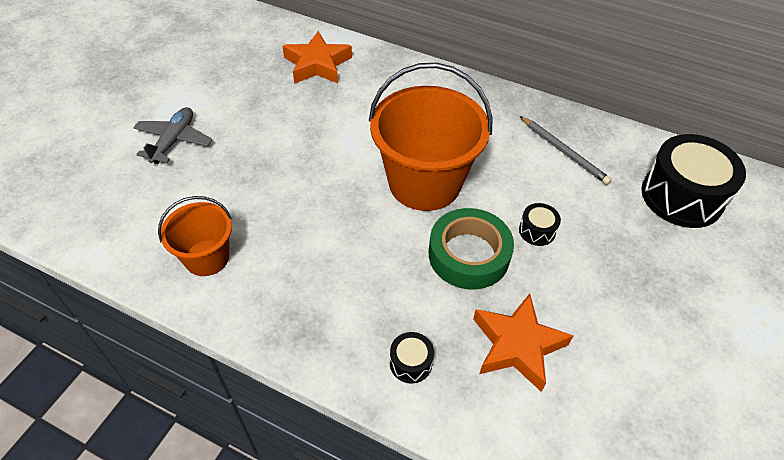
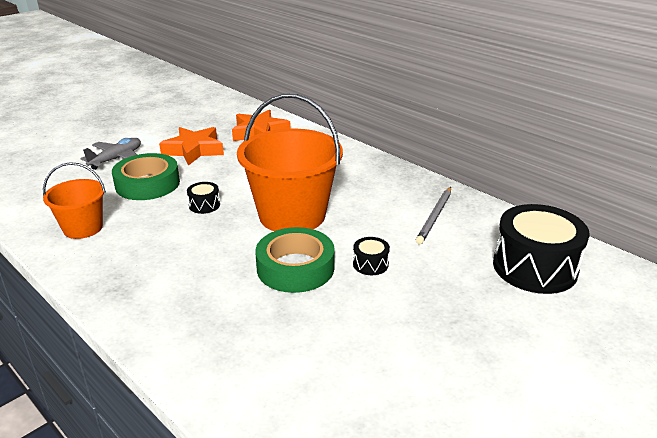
camera: 20 degrees right, 20 degrees down
black drum [390,332,434,383] -> black drum moved to [187,182,220,214]
orange star [473,293,573,392] -> orange star moved to [159,127,224,166]
grey pencil [520,116,612,185] -> grey pencil turned 45 degrees clockwise [416,187,451,244]
none -> green tape [112,153,180,200]

